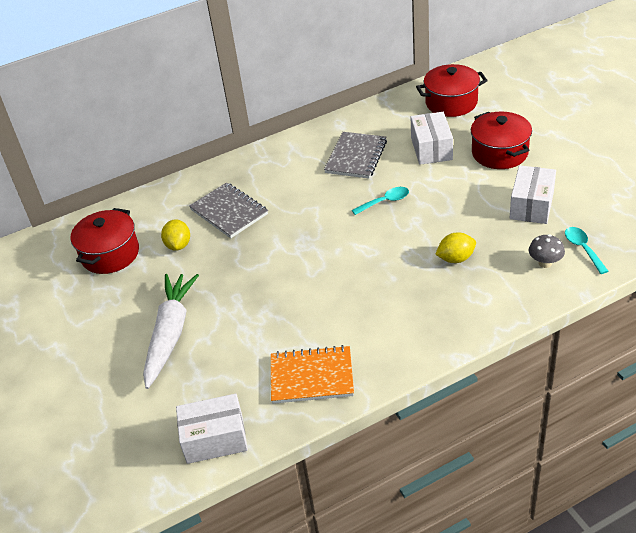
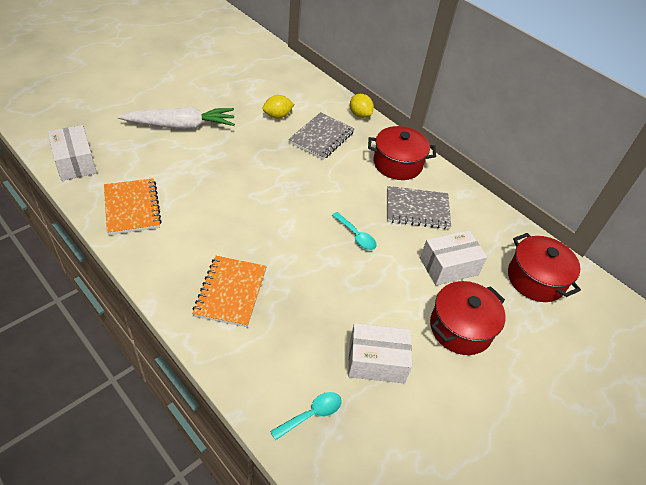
camera: 65 degrees right, 5 degrees up
red pot [71,208,139,274] -> red pot moved to [368,126,436,180]
yellow lemon [435,232,476,263] -> yellow lemon moved to [350,94,374,118]
grey mushroom [529,234,565,268] -> none
none -> orange notebook [192,256,267,327]

